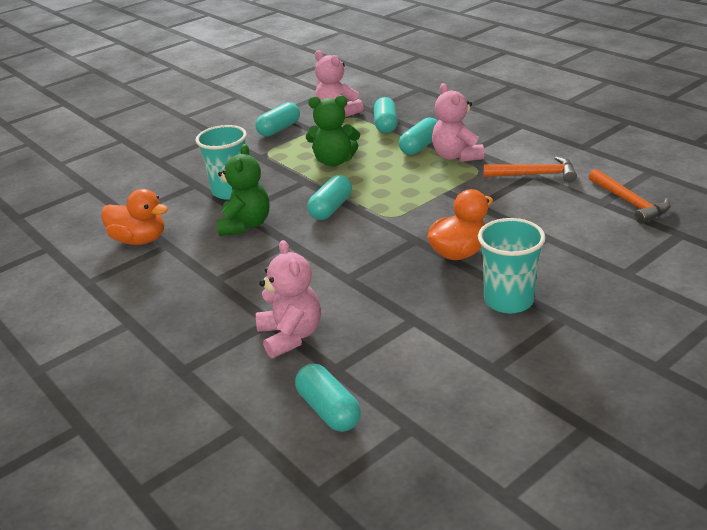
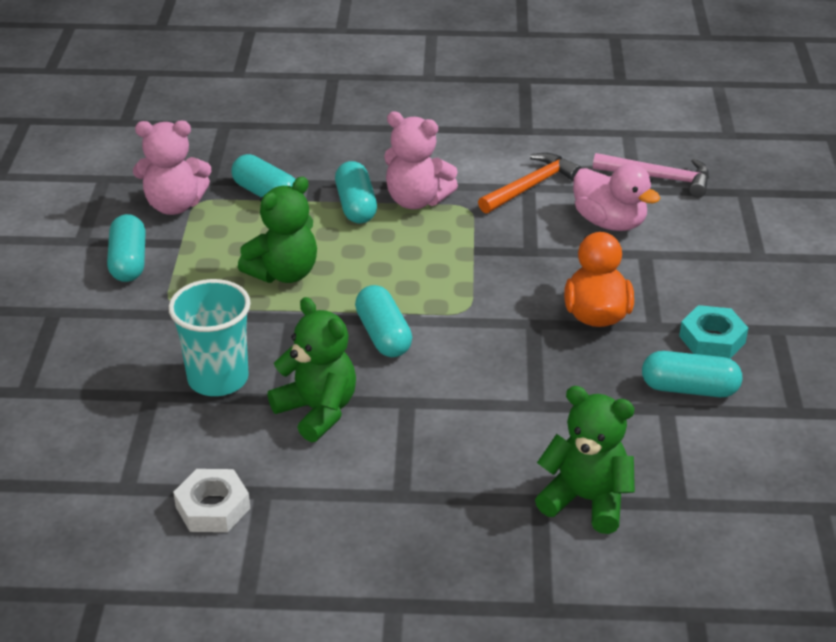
camera: 50 degrees left, 5 degrees up
orange duck [101,189,168,245] -> white nut [173,469,250,532]
pink teddy bear [256,240,321,358] -> green teddy bear [535,386,635,534]
turquoise capsule [295,364,361,432] -> turquoise capsule moved to [642,351,742,397]
turquoise cup [478,218,546,313] -> turquoise nut [679,305,748,359]
orange hammer [589,169,670,224] -> pink hammer [593,153,709,198]
none -> pink duck [573,163,660,231]

